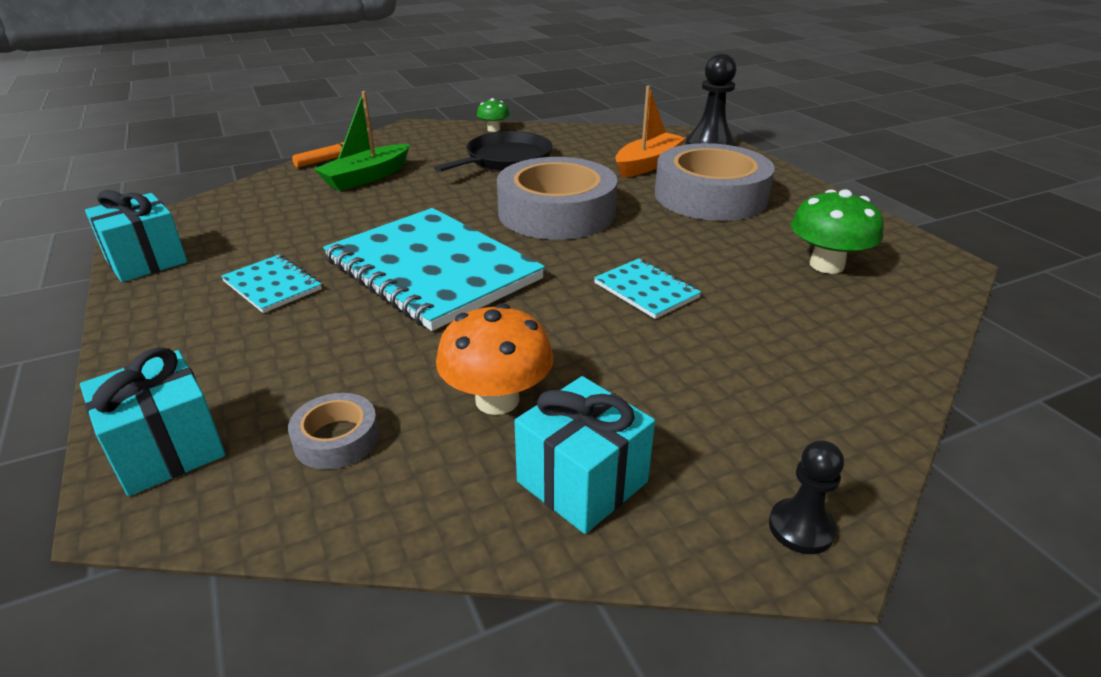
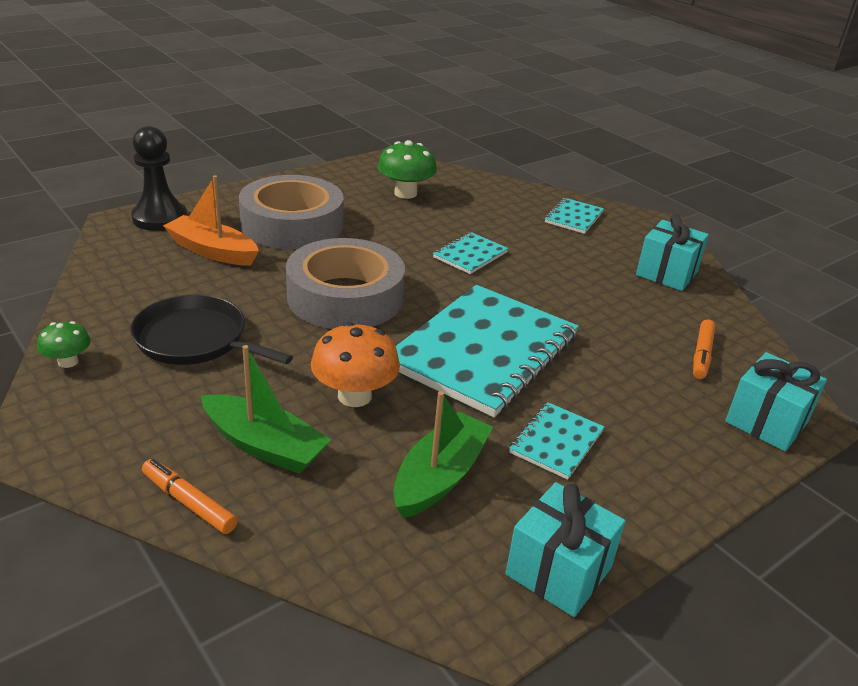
camera: 105 degrees left, 0 degrees up
grey tape [288,393,379,469] -> orange marker [693,319,715,379]
orange mushroom [436,303,553,415] -> orange mushroom moved to [311,322,400,407]
black pawn [769,440,844,554] -> none
none -> green boat [393,391,493,518]
none -> turquoise notebook [545,198,604,234]

